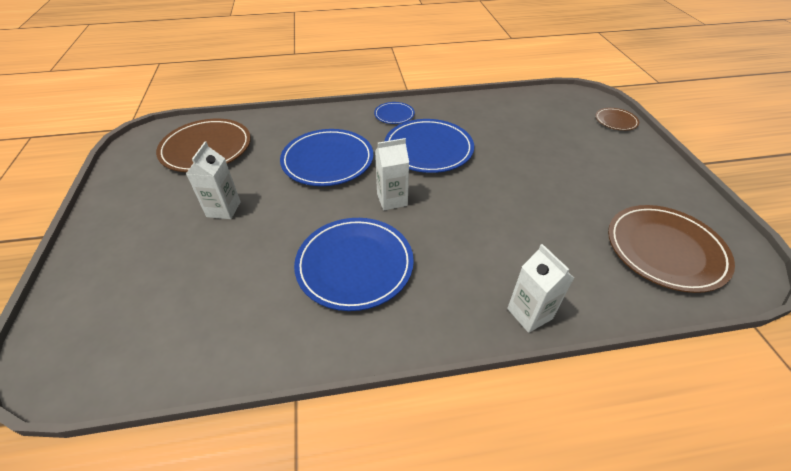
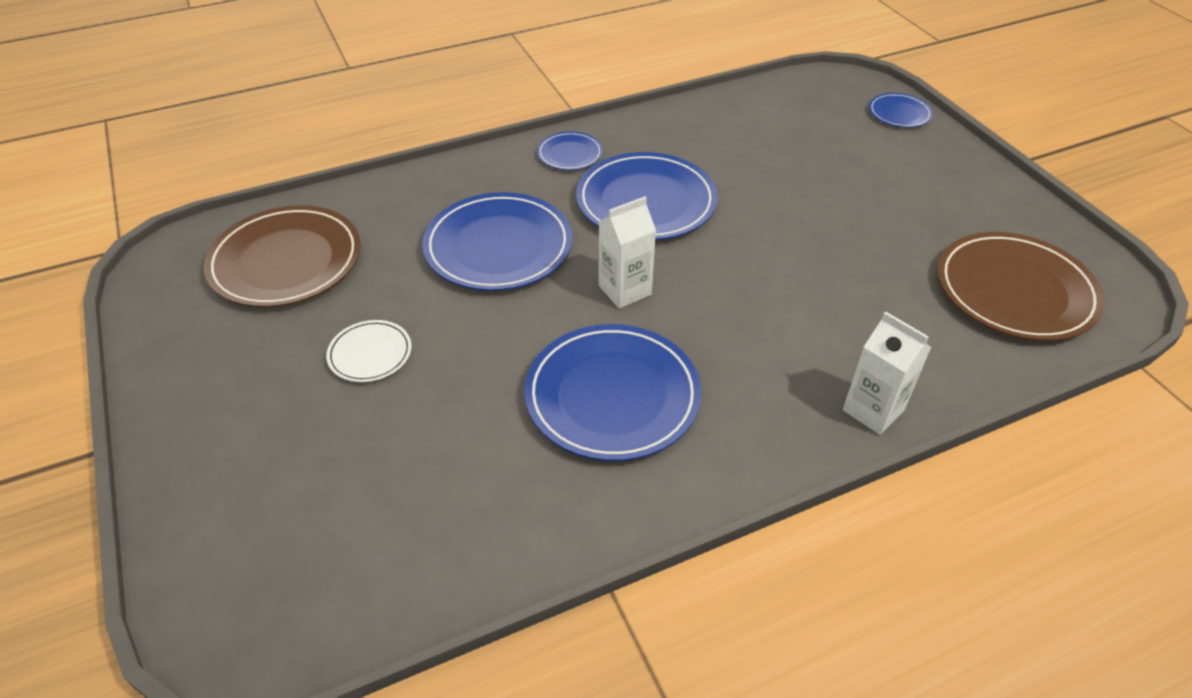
camera: 15 degrees left, 0 degrees up
white carton [186,142,241,219] -> white plate [326,320,412,382]
brown plate [595,108,639,131] -> blue plate [869,93,933,128]

